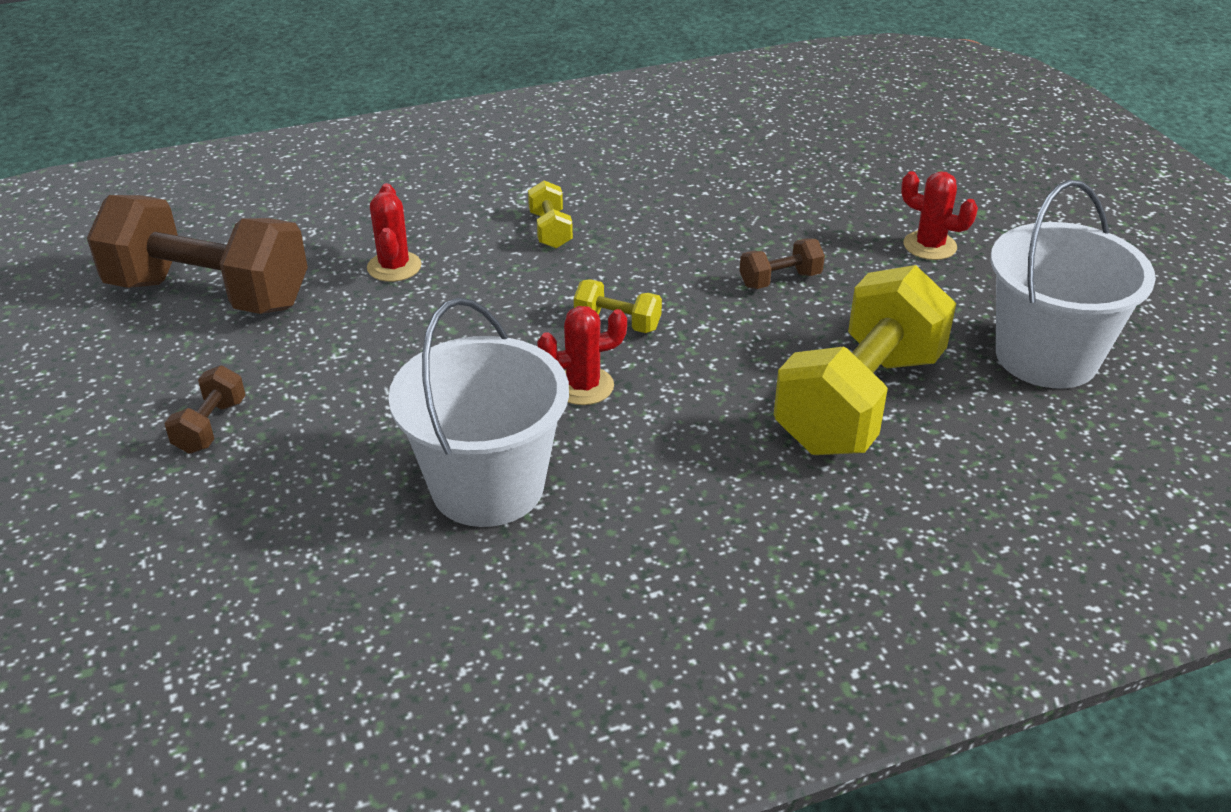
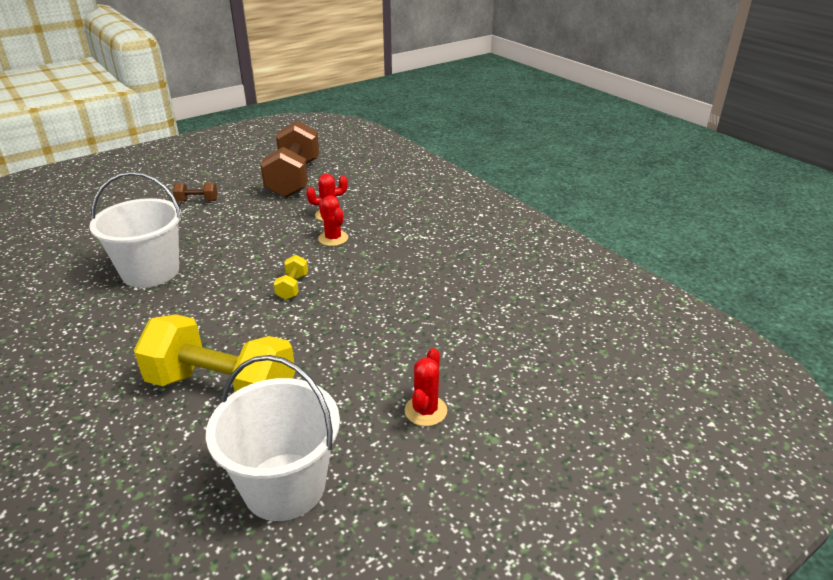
camera: 75 degrees right, 5 degrees down
yellow dumbbell [528,181,573,249] -> none
red cactus [537,306,627,405] -> red cactus moved to [318,196,348,246]
brown dumbbell [740,239,825,289] -> none

